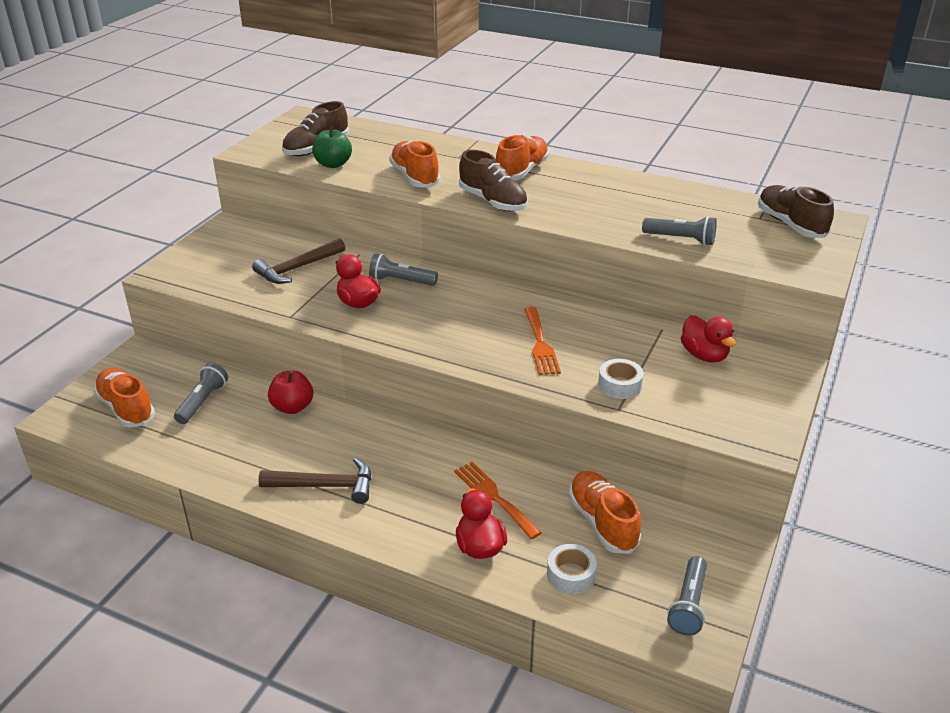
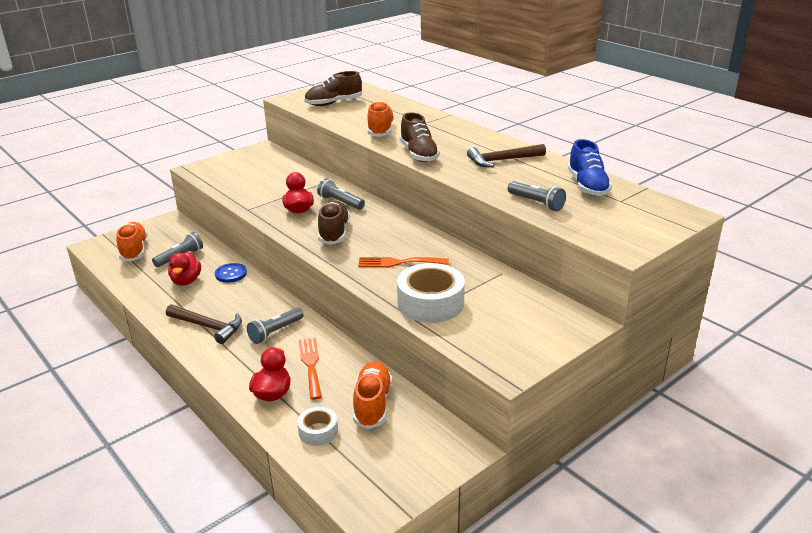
camera: 25 degrees right, 5 degrees down
brown hammer [252,238,345,284] -> brown hammer moved to [467,144,546,167]
red apple [268,370,313,414] -> blue button [215,263,247,282]
green apple [312,126,352,168] -> none
orange shoe [496,134,549,181] -> none
orange fork [524,307,561,375] -> orange fork turned 75 degrees clockwise [358,257,449,267]
white tape [598,359,644,399] -> white tape [397,263,465,323], size x1.87
grey flashlight [667,556,707,636] -> grey flashlight moved to [247,308,303,344]
red duck [681,315,736,363] -> red duck moved to [168,252,201,286]
brown shoe [758,185,834,238] -> brown shoe moved to [318,201,350,245]
none -> blue shoe [567,139,612,196]

